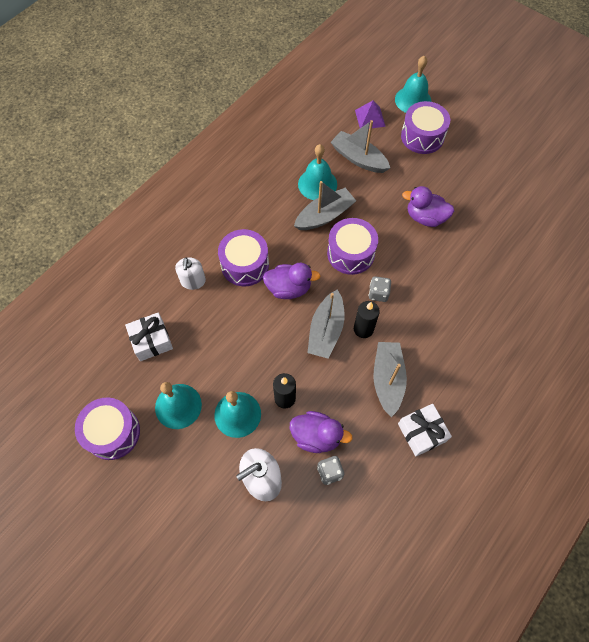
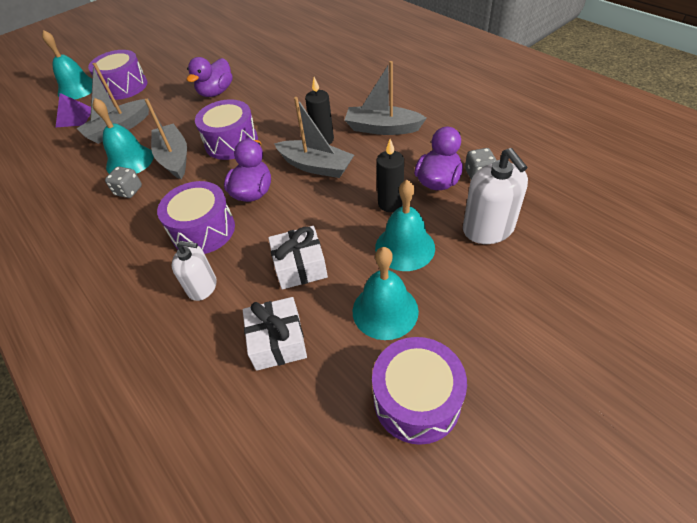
camera: 75 degrees left, 15 degrees down
grey dice [369,276,391,302] -> grey dice moved to [105,167,142,198]
white gift [398,404,452,457] -> white gift moved to [268,226,328,289]

